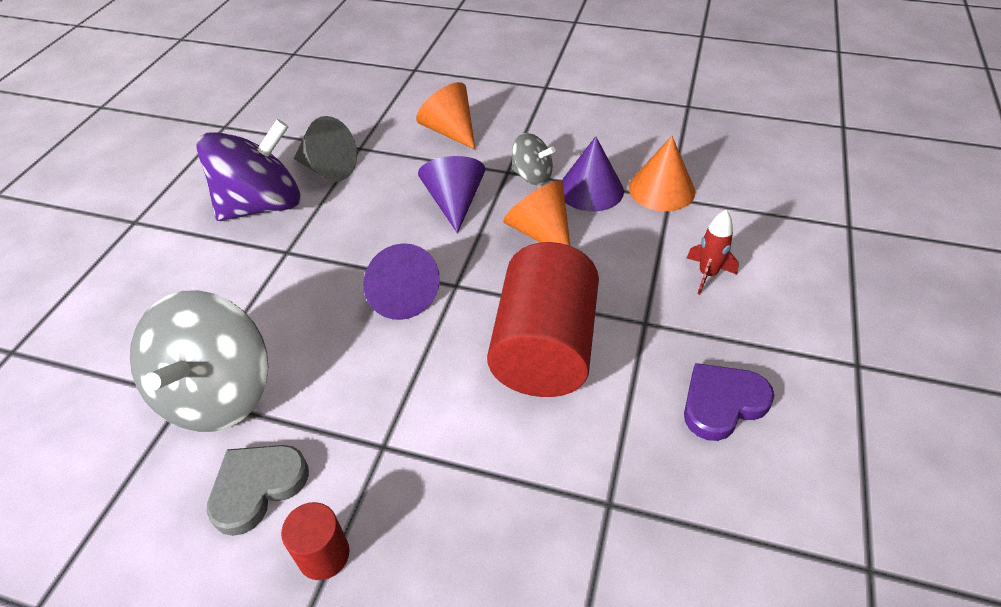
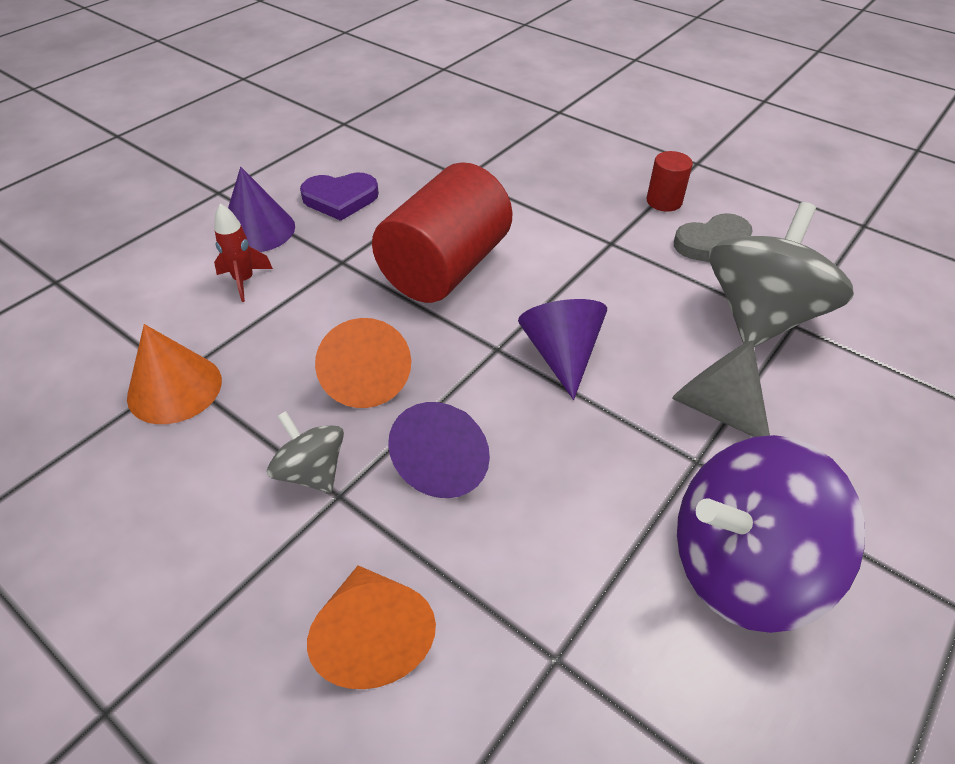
camera: 160 degrees left, 0 degrees up
grey cone [293,116,357,181] -> grey cone moved to [672,340,770,437]
purple cone [562,136,624,211] -> purple cone moved to [228,167,295,252]

